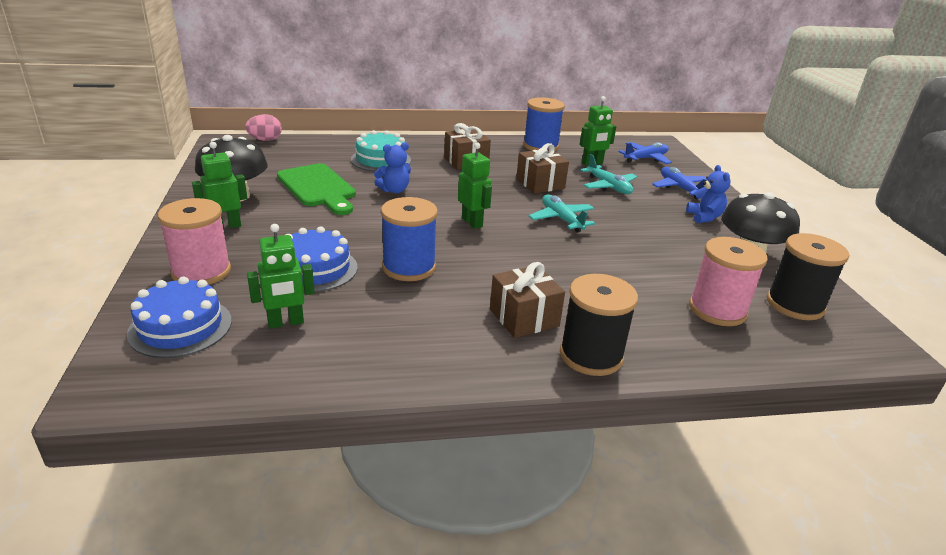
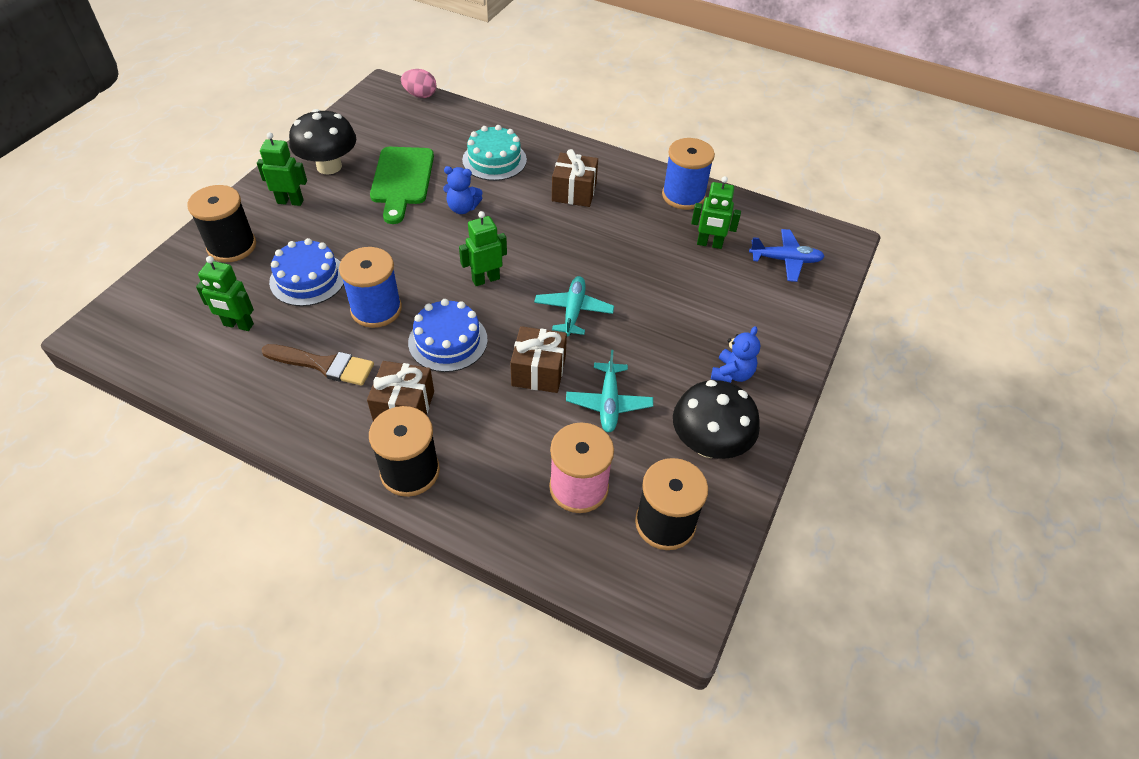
camera: 35 degrees right, 20 degrees up
blue cake [127,276,232,358] -> blue cake moved to [408,299,488,372]
pink spool [158,198,231,285] -> black spool [187,185,256,262]
green robot [458,142,492,229] -> green robot turned 120 degrees counterclockwise [459,211,507,286]
brown gift [516,143,569,194] -> brown gift moved to [510,326,567,393]
turquoise plane [580,154,637,194] -> turquoise plane moved to [566,350,653,432]
blue plane [652,167,707,199] -> none
none -> brown brush [261,344,374,386]

